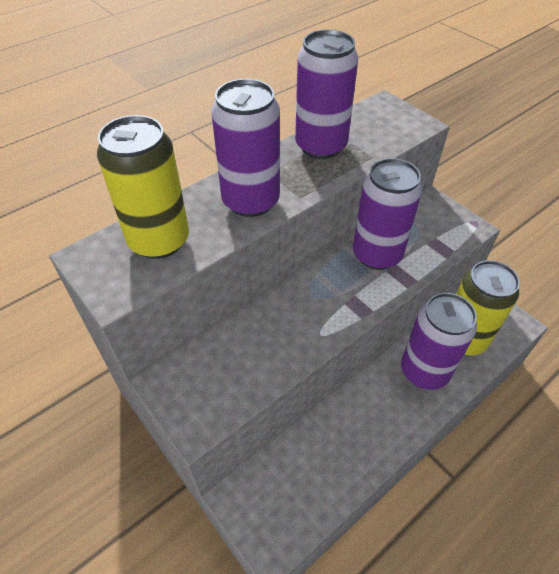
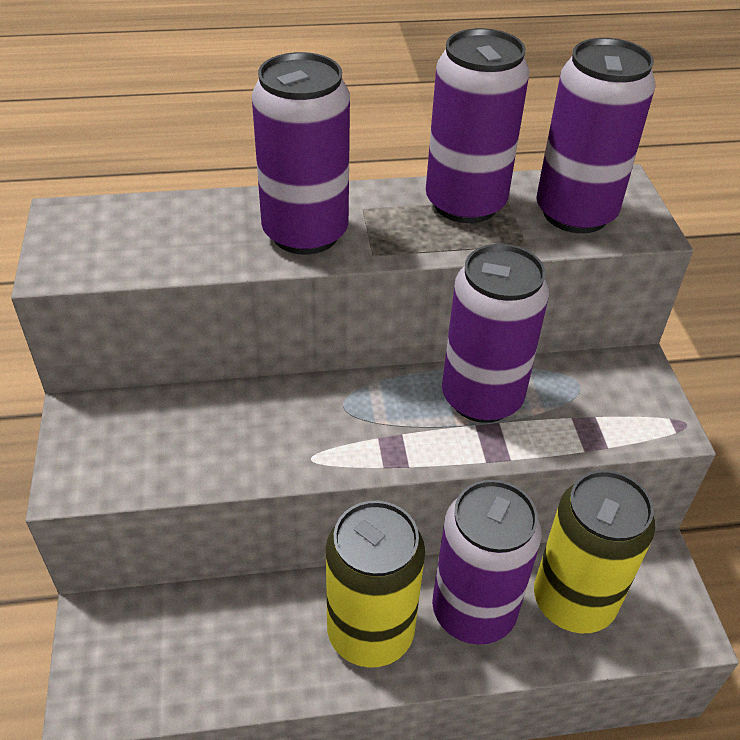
camera: 30 degrees right, 5 degrees down
yellow can [97,115,189,259] -> yellow can moved to [326,501,425,668]
none -> purple can [536,38,655,233]

